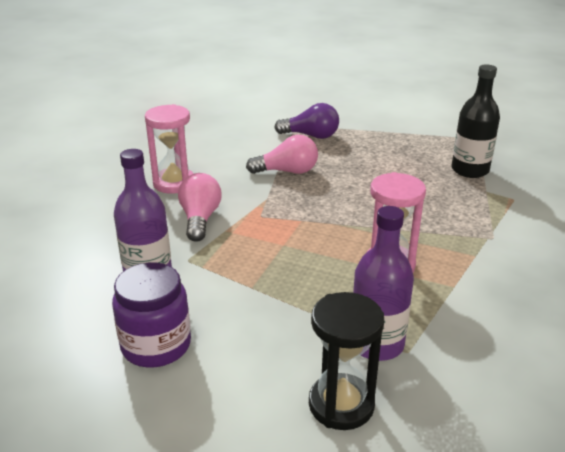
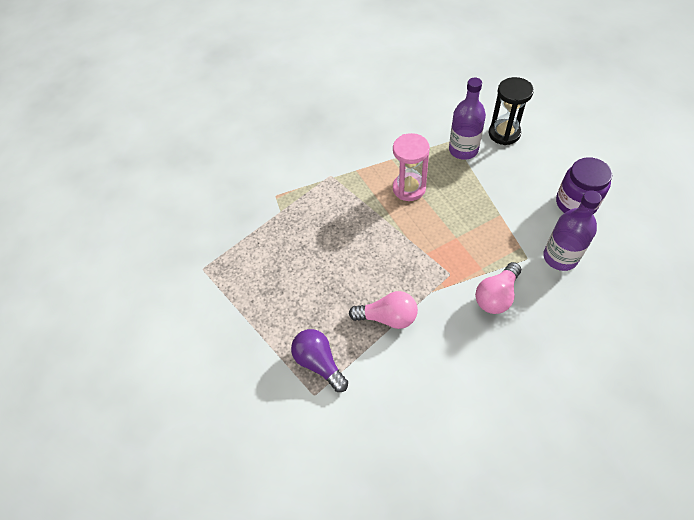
camera: 135 degrees left, 25 degrees up
pink hourglass [145,104,194,194] -> none
pink light bulb [246,135,318,174] -> pink light bulb turned 150 degrees clockwise [349,291,418,329]
black bottle [451,65,500,178] -> none

